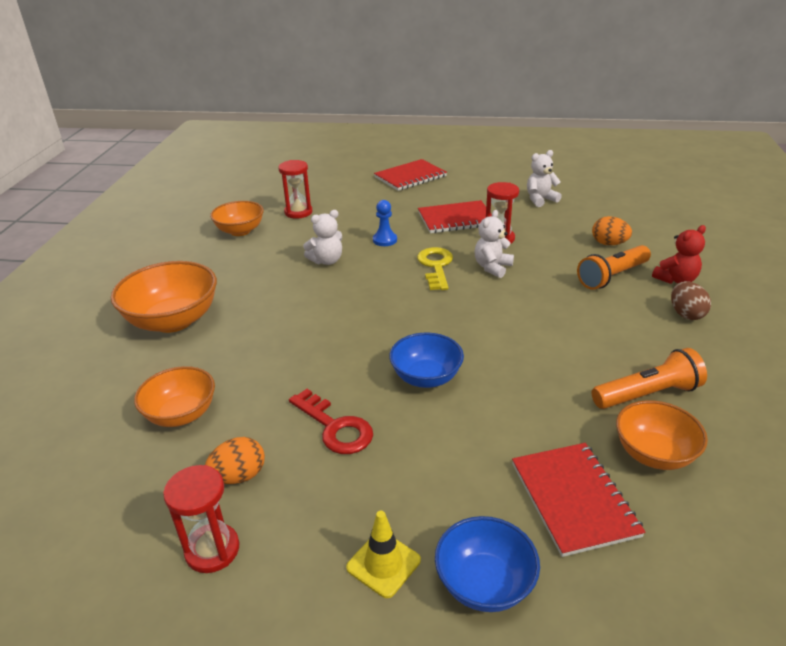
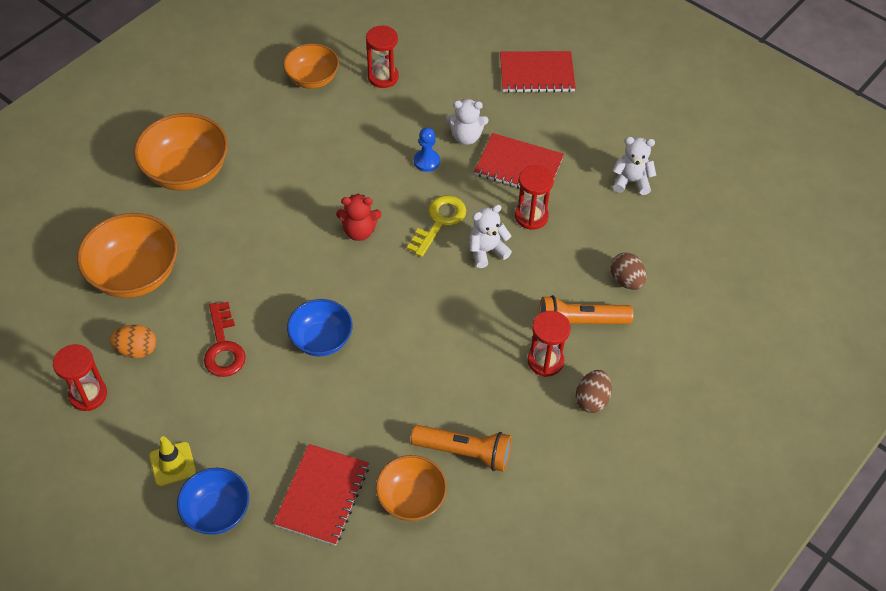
camera: 30 degrees right, 20 degrees up
orange bowl [134,366,215,427] -> orange bowl [77,213,178,298], size x1.56
white teddy bear [303,210,342,265] -> white teddy bear moved to [446,99,488,145]
orange egg [592,216,632,245] -> brown egg [611,252,646,290]
red teddy bear [652,225,706,284] -> red teddy bear moved to [336,193,382,241]
none -> red hourglass [528,311,571,377]

